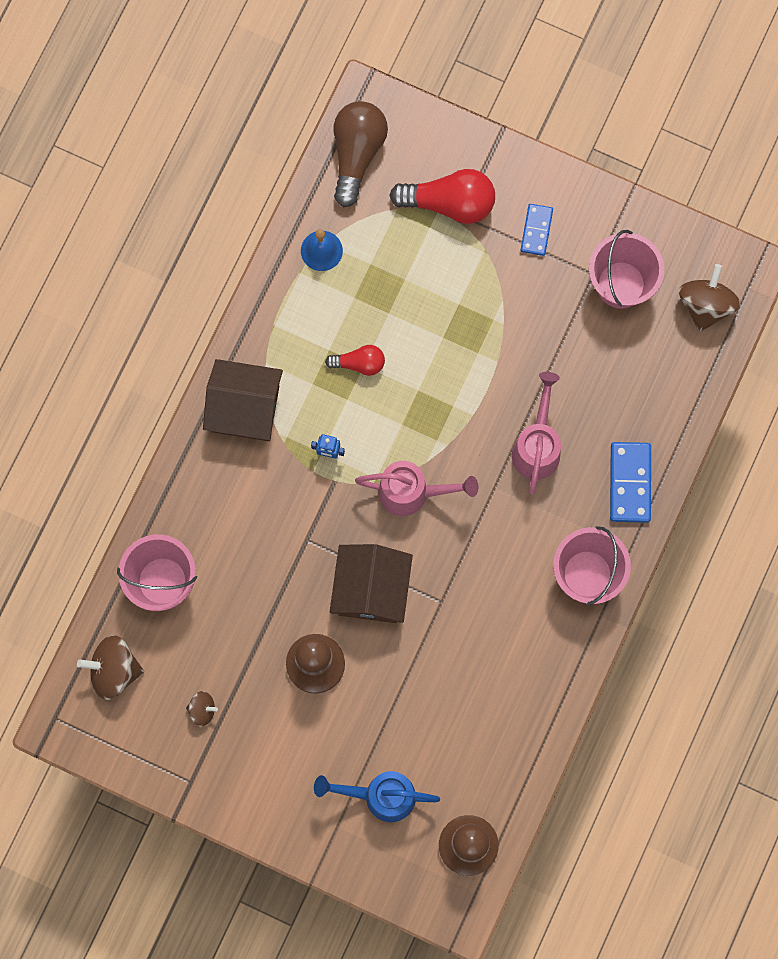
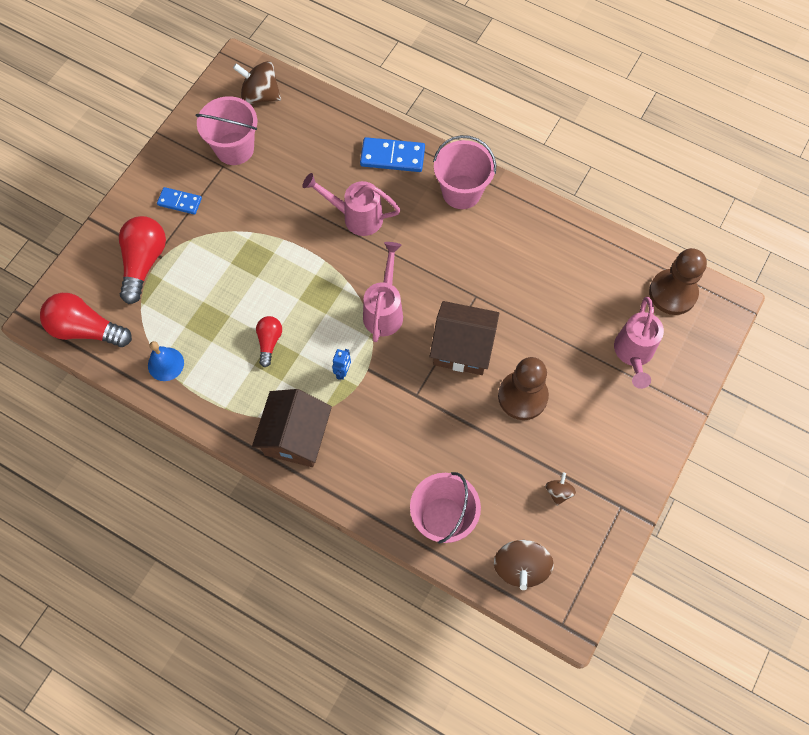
camera: 85 degrees left, 10 degrees down
blue watering can [314,771,440,822] -> pink watering can [614,297,664,389]
brown light bulb [334,101,388,207] -> red light bulb [40,293,132,347]

